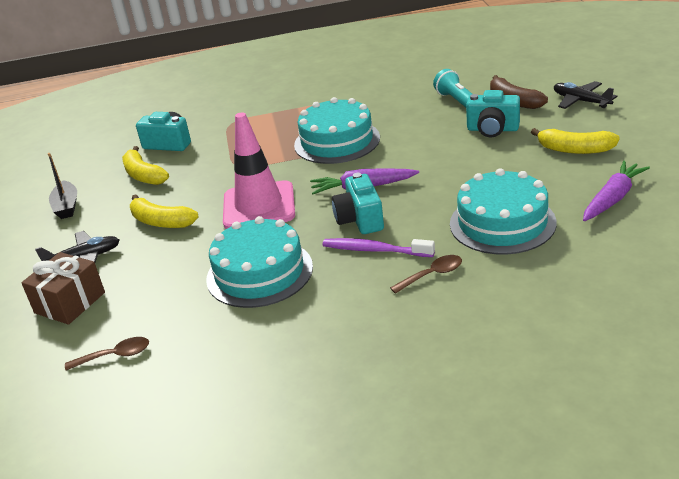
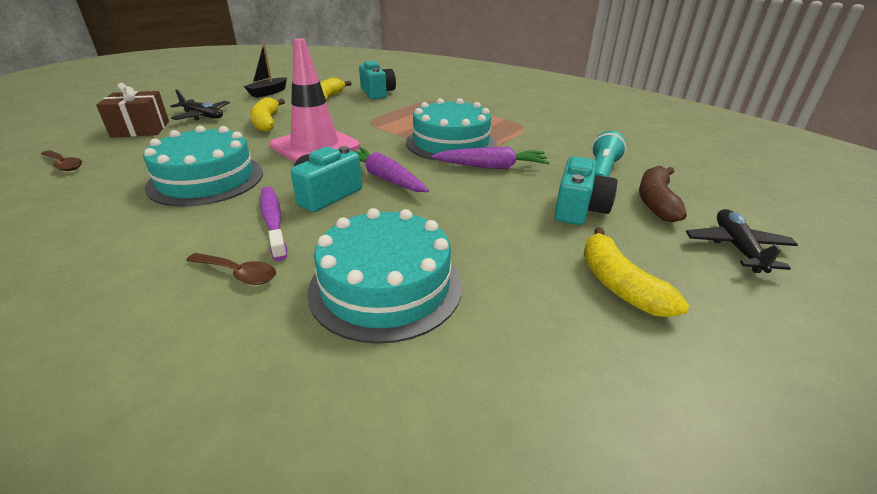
camera: 45 degrees right, 0 degrees up
turquoise camera [466,90,520,138] -> turquoise camera turned 135 degrees counterclockwise [554,156,617,225]
purple carrot [583,161,650,221] -> purple carrot moved to [432,146,550,169]

